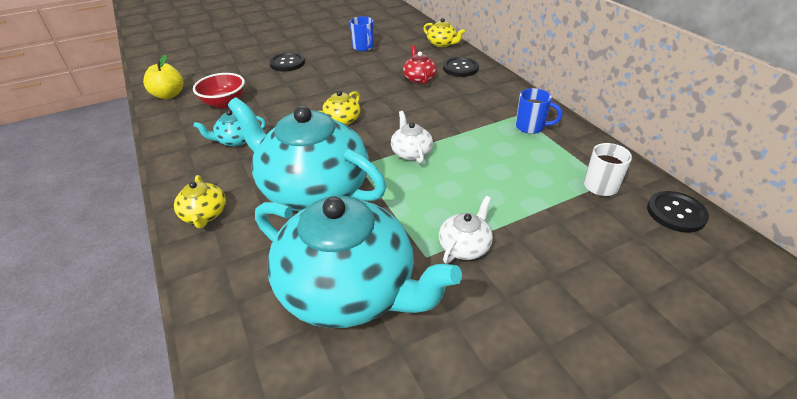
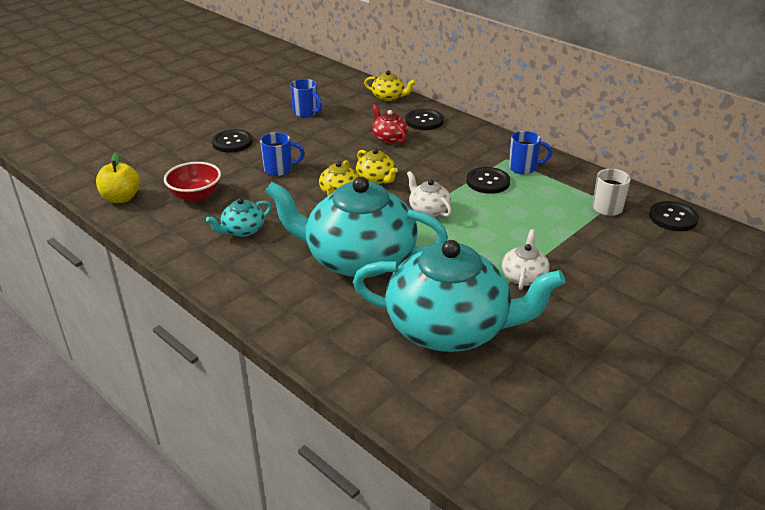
camera: 20 degrees left, 5 degrees down
yellow teapot [174,175,226,229] -> yellow teapot moved to [356,149,398,184]
none -> blue mug [260,132,305,176]
none -> black button [466,167,510,194]

